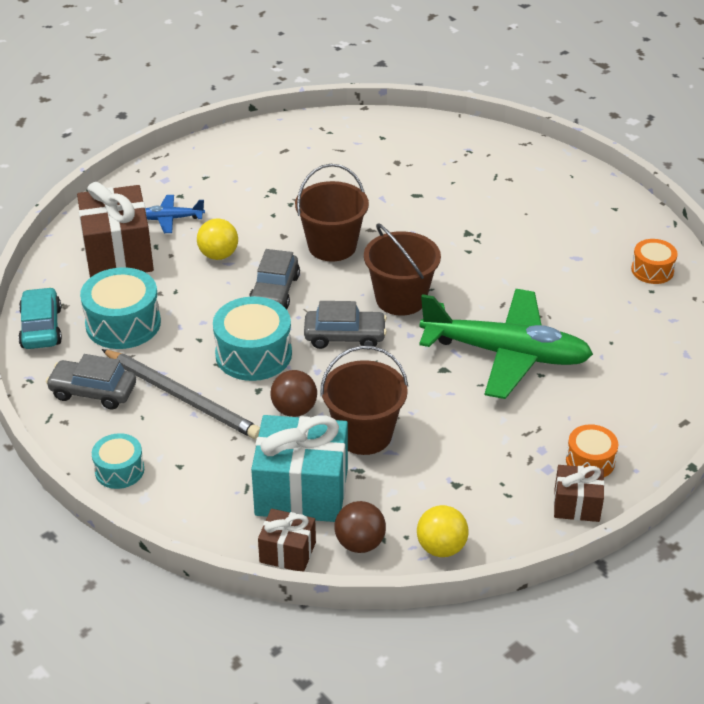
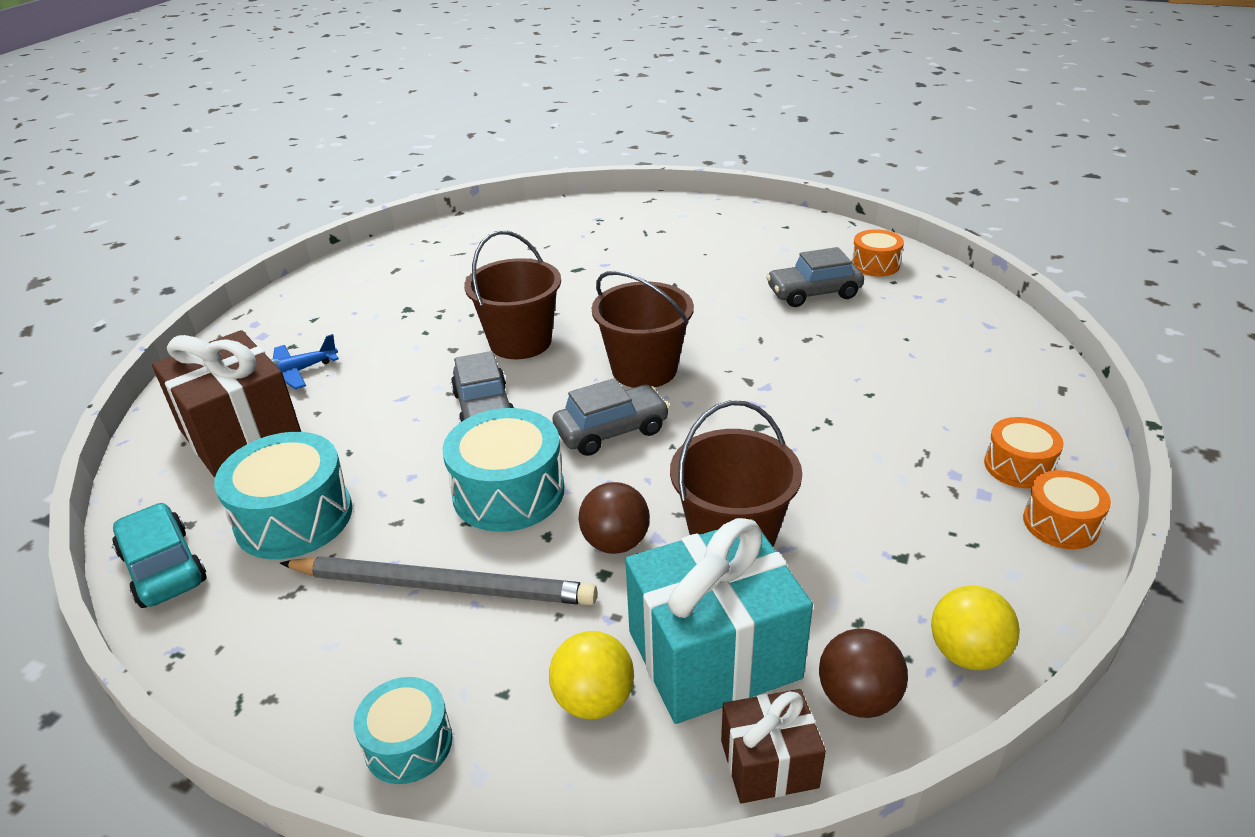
camera: 25 degrees left, 5 degrees down
grey car [46,354,136,409] -> grey car moved to [766,247,864,307]
yellow ball [197,219,238,260] -> yellow ball moved to [549,631,634,719]
green plane [419,289,593,399] -> none
brown gift [554,465,604,522] -> orange drum [1023,470,1111,549]

